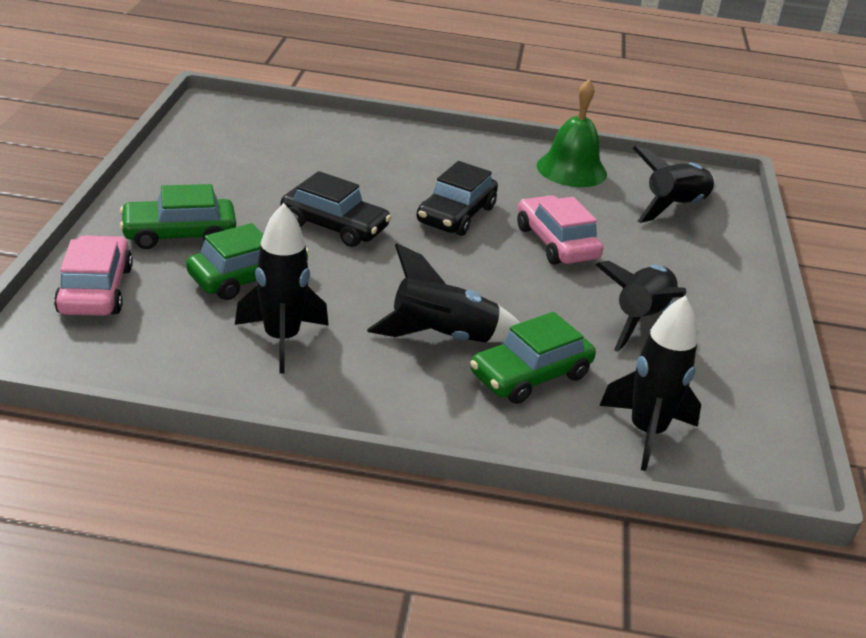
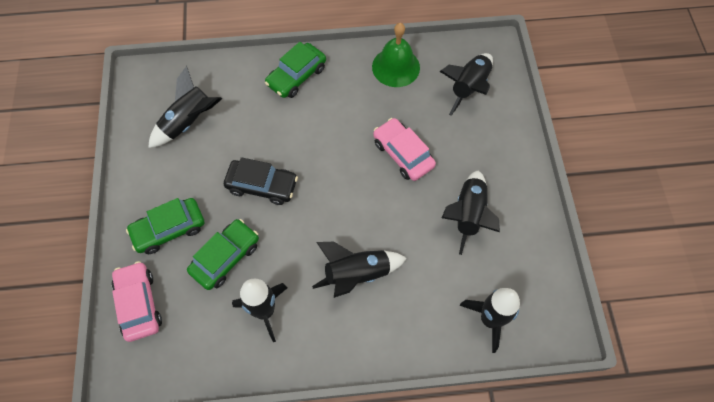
camera: 10 degrees left, 30 degrees up
black car [417,161,498,236] -> none
green car [470,312,596,404] -> green car moved to [265,42,326,98]
none -> black rocket [148,66,222,148]

